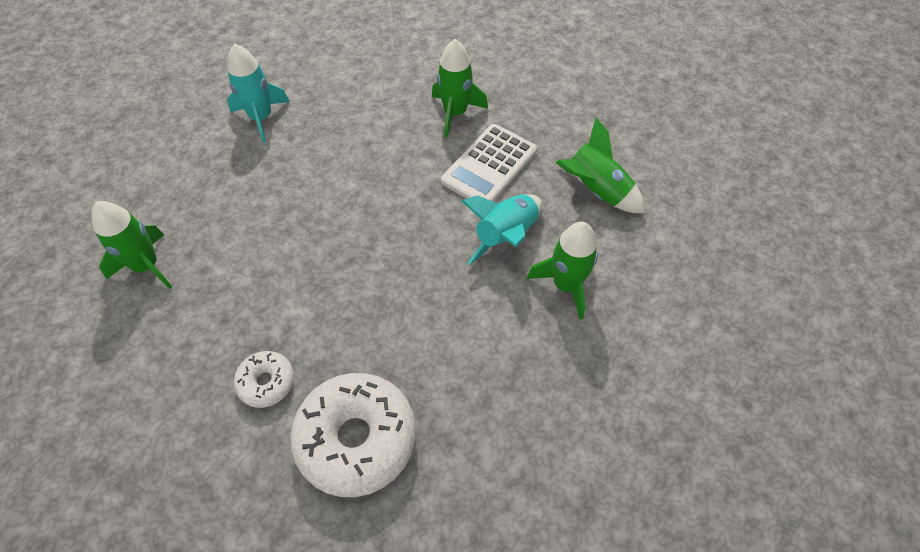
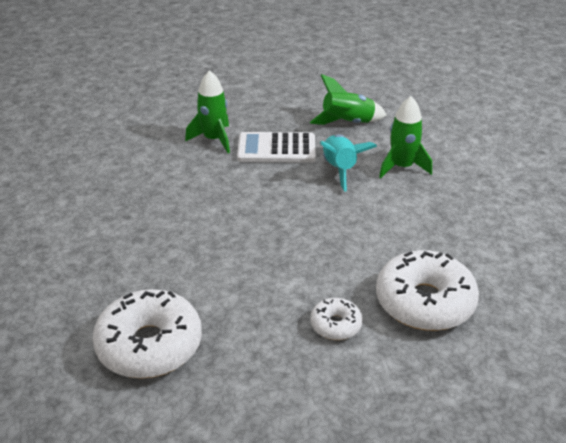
camera: 50 degrees left, 20 degrees down
green rocket [91,201,172,289] -> white donut [92,289,202,379]
turquoise rocket [227,43,290,143] -> none
white calculator [441,124,537,202] -> white calculator turned 105 degrees clockwise [237,132,316,163]

